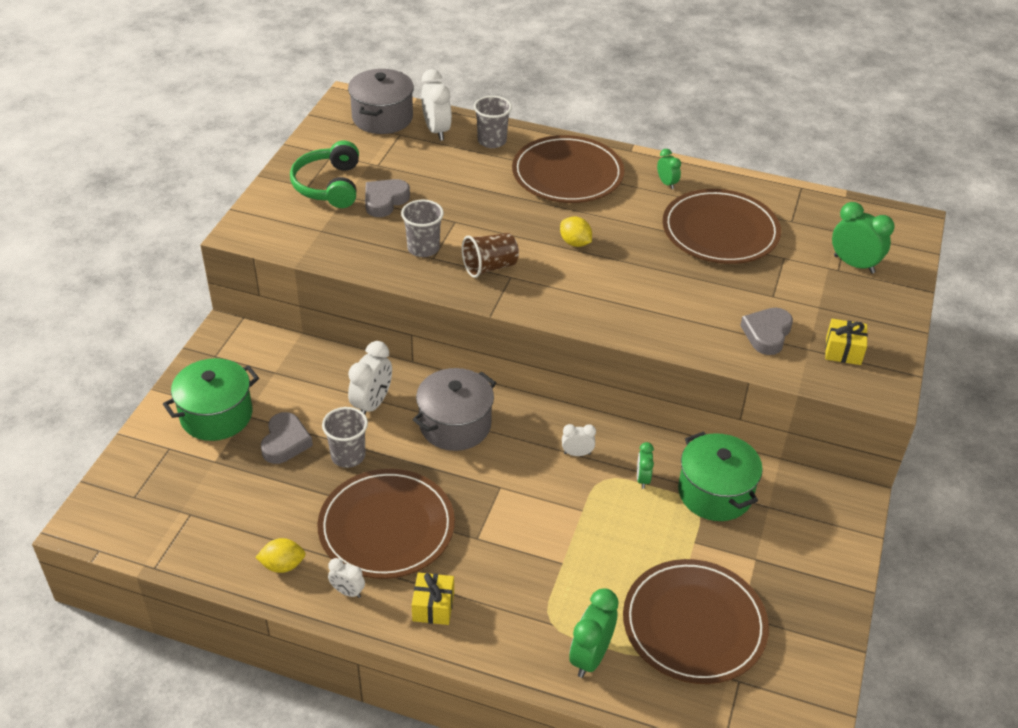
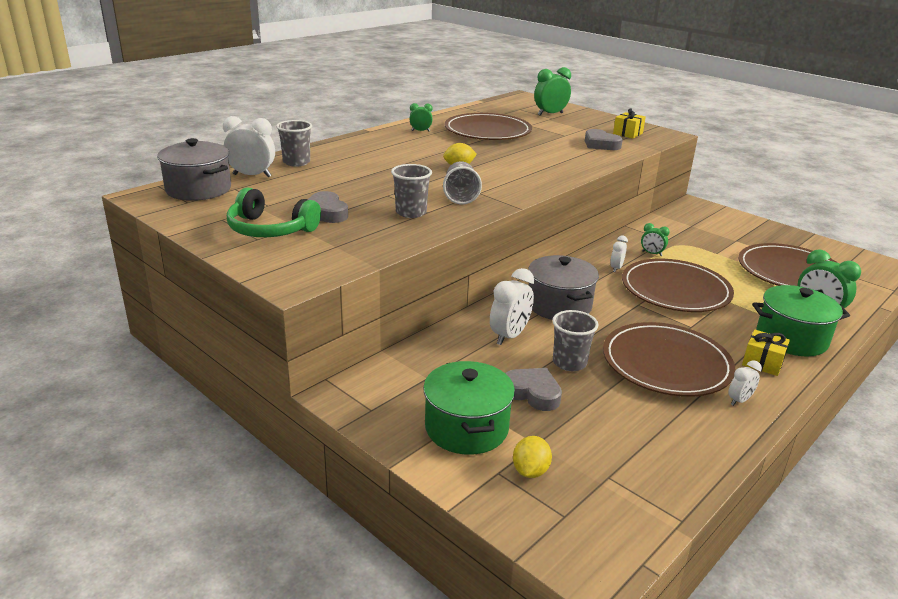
camera: 65 degrees left, 15 degrees down
yellow lemon [255,538,306,573] -> yellow lemon moved to [513,436,552,478]
white clock [348,341,392,414] -> white clock turned 75 degrees clockwise [490,268,534,345]
brown cup [462,233,519,278] -> grey cup [443,161,482,204]
brown plate [512,135,624,203] -> brown plate moved to [622,259,734,312]
green pot [678,431,763,521] -> green pot moved to [752,285,850,357]

